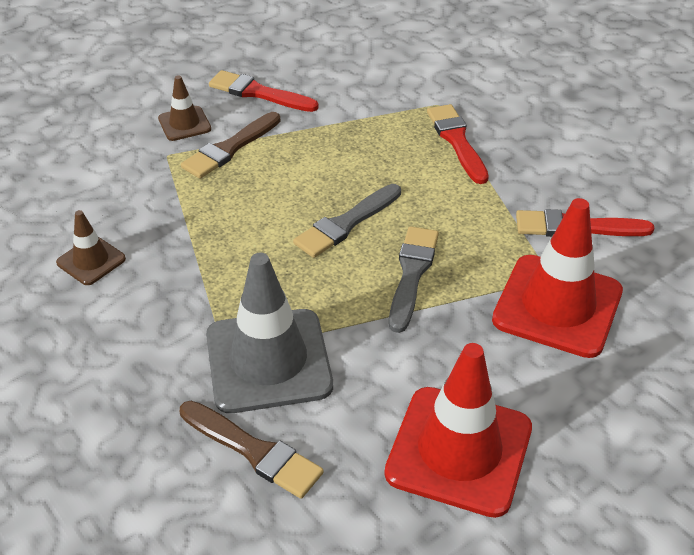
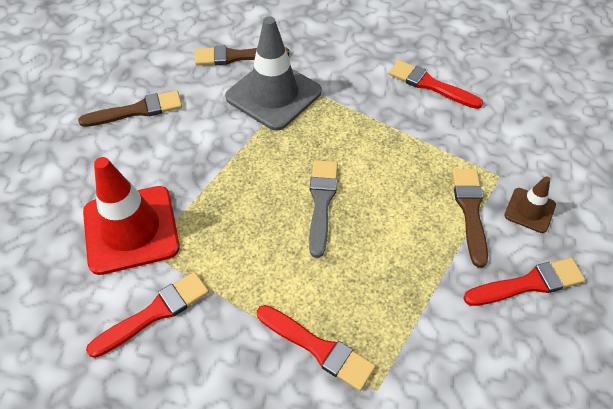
camera: 140 degrees right, 10 degrees up
brown traffic cone [56,210,126,285] -> red brush [389,60,484,109]
red traffic cone [384,343,532,518] -> brown brush [78,90,182,127]
grey brush [389,226,439,333] -> none

